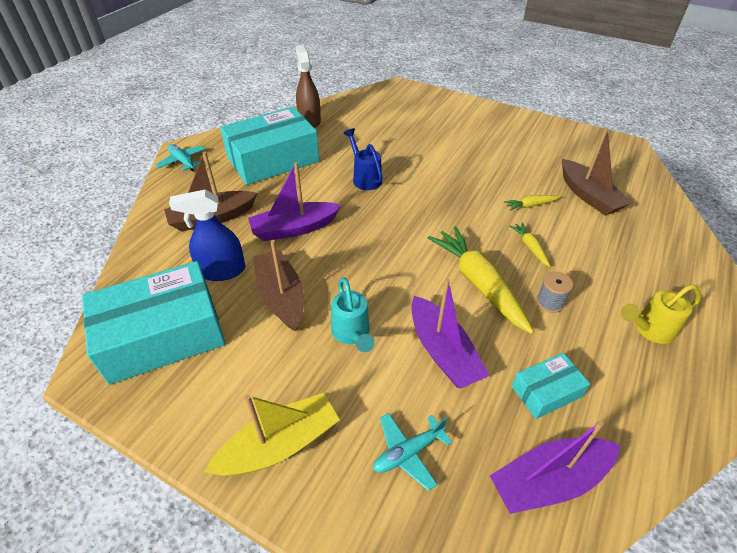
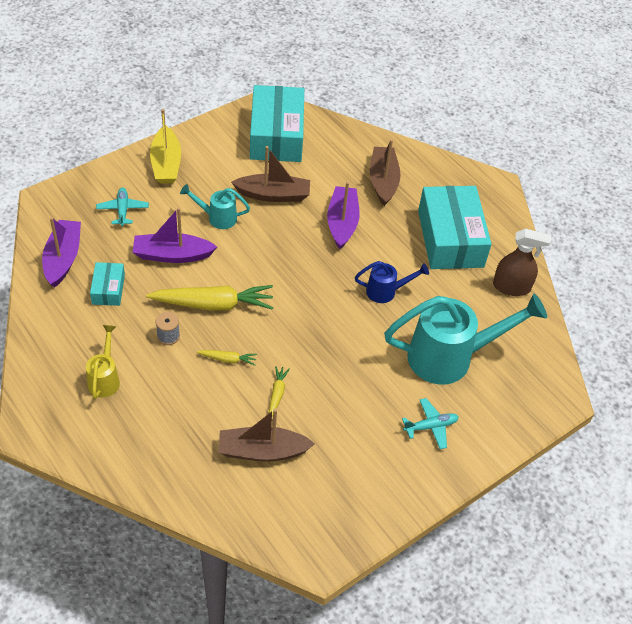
camera: 110 degrees right, 5 degrees up
turquoise plane [156,144,205,171] -> turquoise plane moved to [402,398,459,449]
blue spray bottle [169,189,245,281] -> none
none -> turquoise watering can [384,294,547,385]

